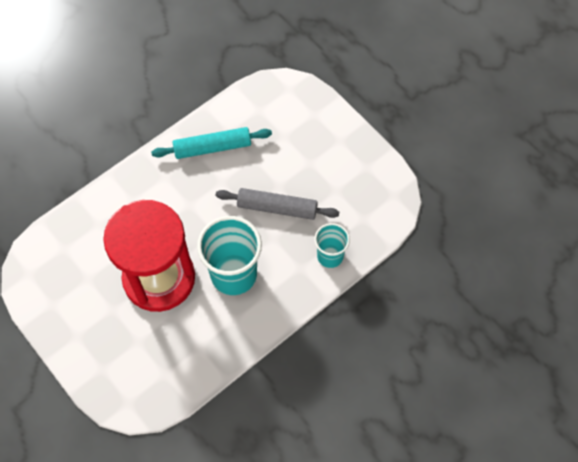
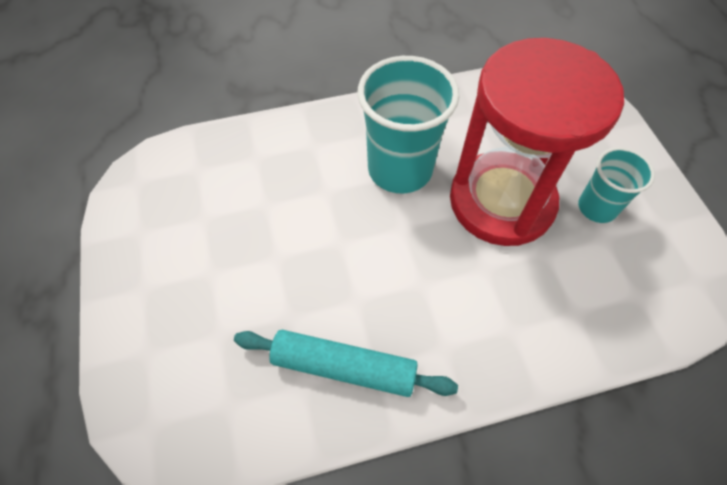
camera: 155 degrees left, 5 degrees down
grey rolling pin [216,188,339,220] -> none
turquoise cup [314,223,350,268] -> turquoise cup moved to [578,147,655,223]

